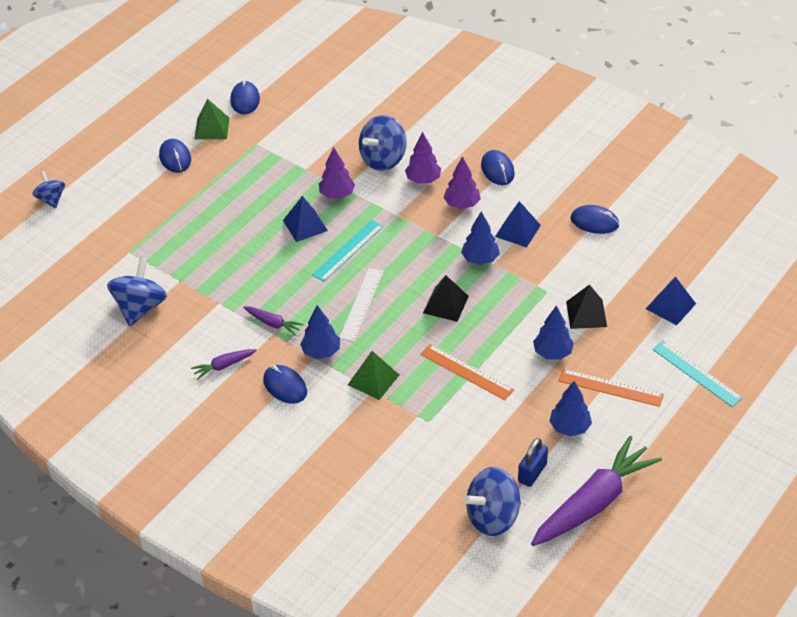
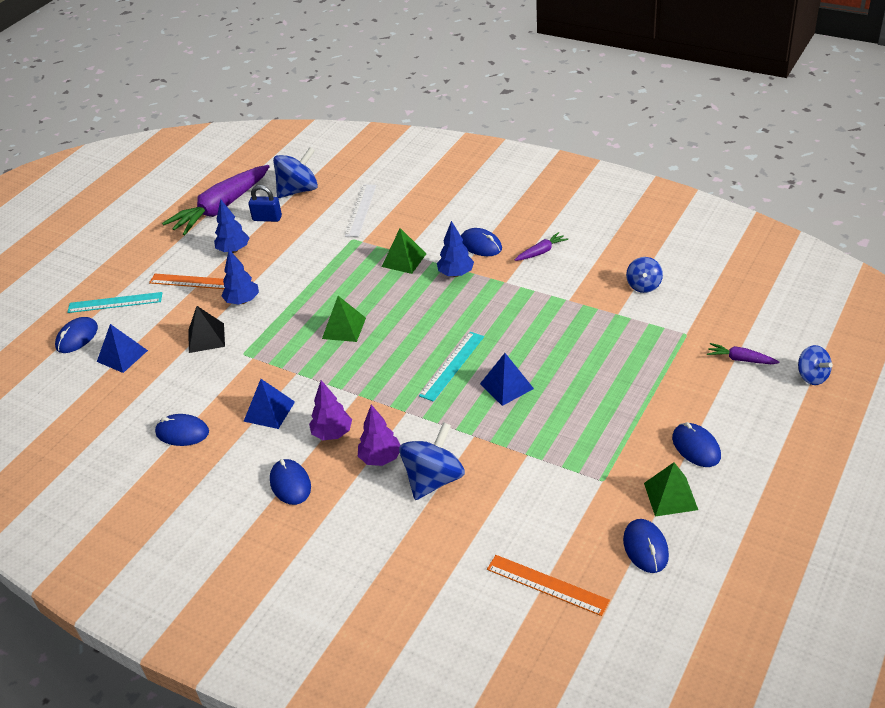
camera: 175 degrees right, 5 degrees down
blue spinning top [107,257,167,326] -> blue spinning top [626,257,663,293], size x0.60
purple carrot [243,307,304,336] -> purple carrot moved to [707,343,779,364]
purple tree [319,147,355,199] -> none
white ruler [339,268,384,342] -> white ruler moved to [345,185,376,237]
orange ruler [421,344,514,400] -> orange ruler moved to [487,555,610,616]
black pyramid [423,275,469,322] -> green pyramid [322,296,366,342]
blue tree [461,211,500,265] -> none
blue padlock [518,438,548,487] -> blue padlock turned 75 degrees clockwise [248,185,282,222]
turquoise ruler [652,341,743,407] -> turquoise ruler turned 45 degrees counterclockwise [67,292,162,313]
none -> blue mouse [55,317,98,353]

